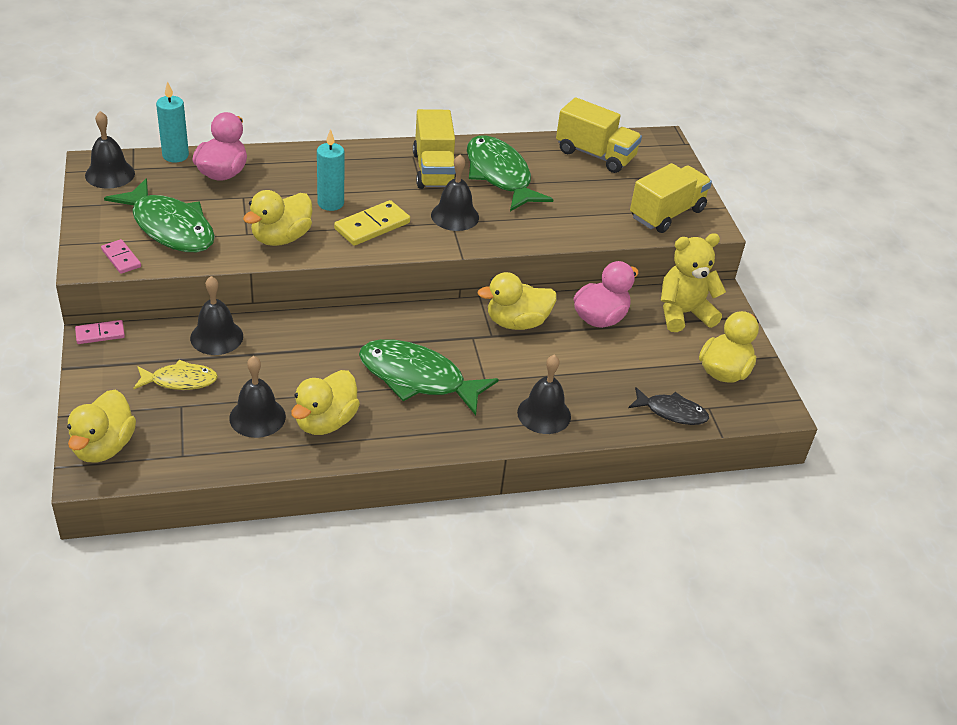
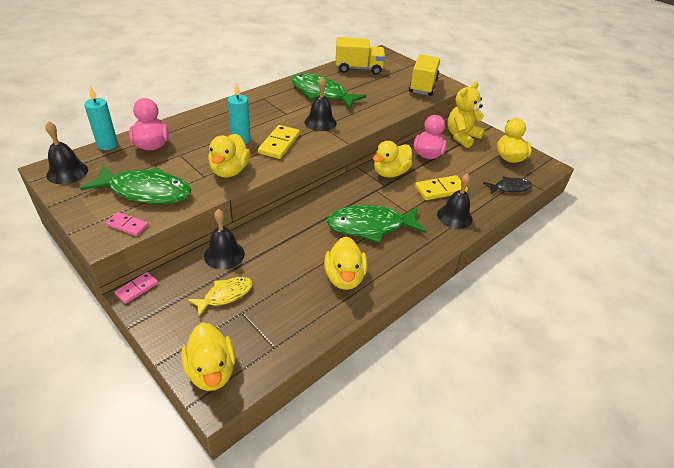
camera: 30 degrees left, 0 degrees up
black bell [229,356,286,438] -> none
yellow truck [413,109,456,189] -> none
none -> yellow domino [415,175,468,200]

